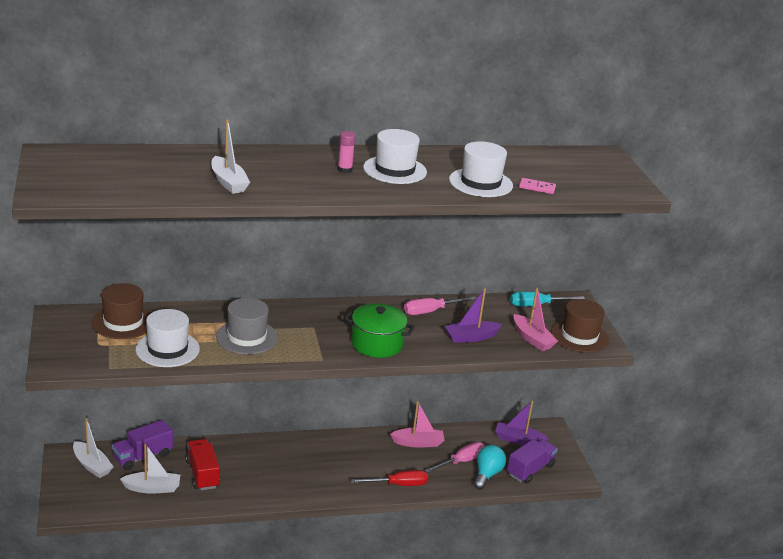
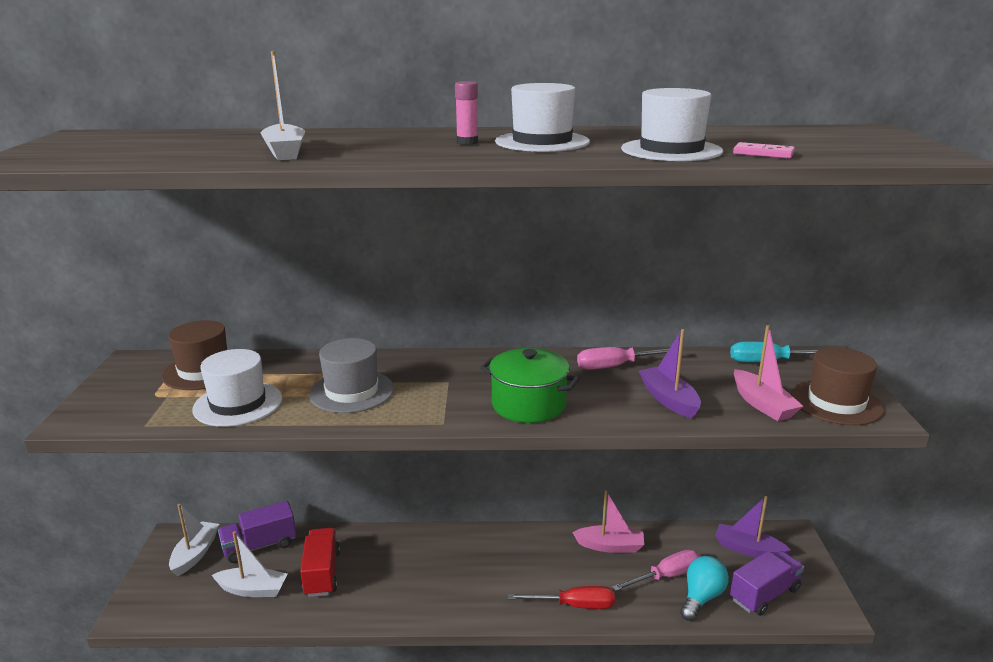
camera: 15 degrees right, 5 degrees down
white boat [73,418,114,478] -> white boat turned 135 degrees counterclockwise [169,504,219,577]
purple boat [445,288,502,343] -> purple boat turned 75 degrees clockwise [639,329,701,419]

